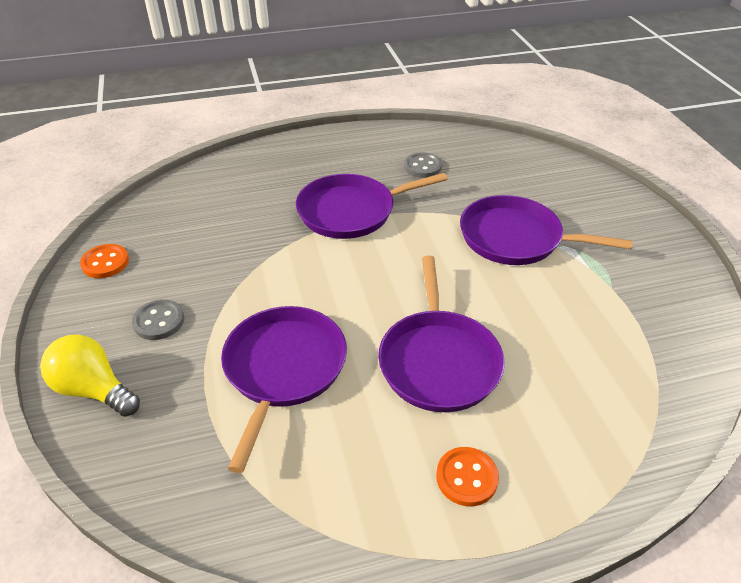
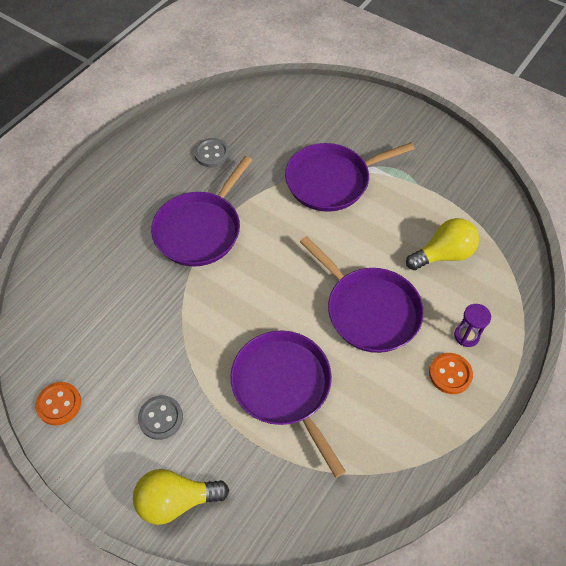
camera: 40 degrees left, 15 degrees up
none -> yellow light bulb [406,218,479,270]
none -> purple hourglass [454,304,491,347]

